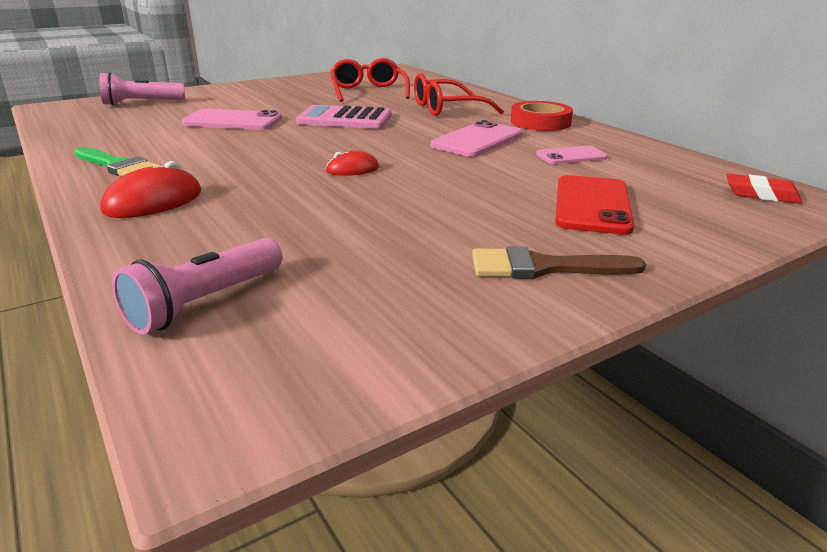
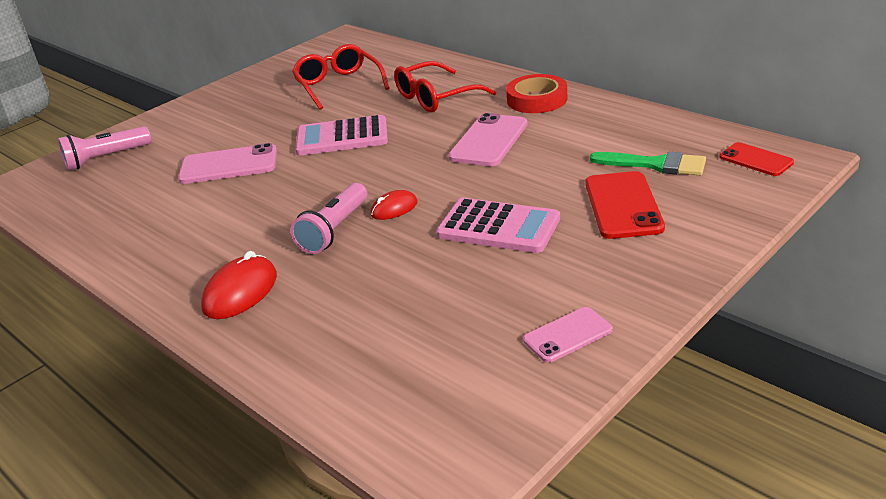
camera: 10 degrees left, 5 degrees up
green brush [74,147,161,176] -> green brush moved to [590,152,706,175]
pink flashlight [112,238,283,335] -> pink flashlight moved to [291,183,367,254]
brown brush [472,246,646,279] -> none
pink phone [536,146,608,164] -> pink phone moved to [523,307,613,363]
red eraser [727,173,803,204] -> red phone [719,142,794,176]
none -> pink calculator [436,198,560,253]

